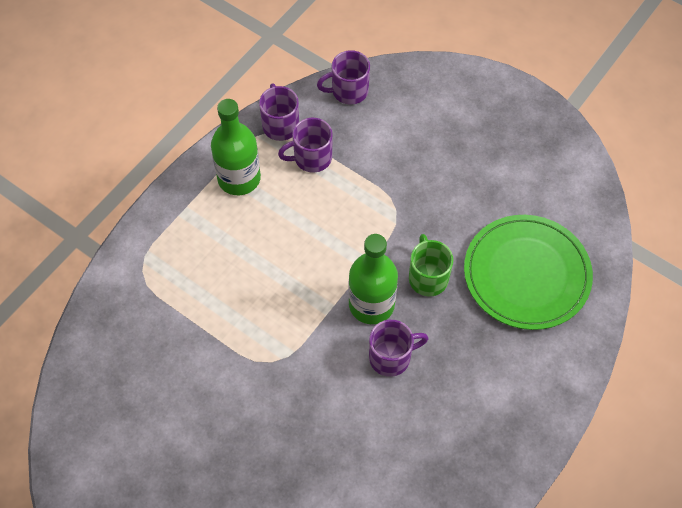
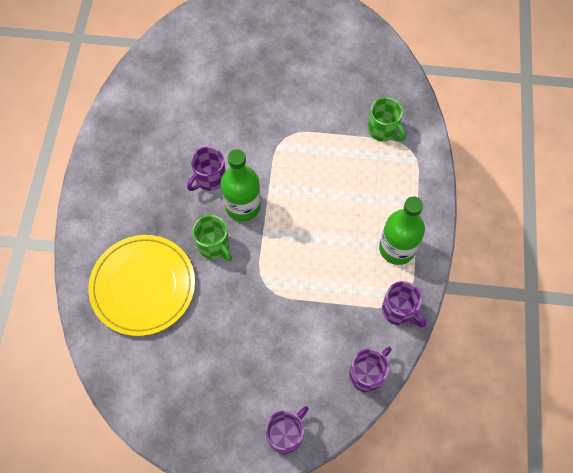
camera: 150 degrees right, 5 degrees up
purple mug [278,118,333,173] -> purple mug moved to [265,406,309,454]
green plate [464,215,593,330] -> yellow plate [88,235,195,336]
none -> green mug [368,97,406,142]

